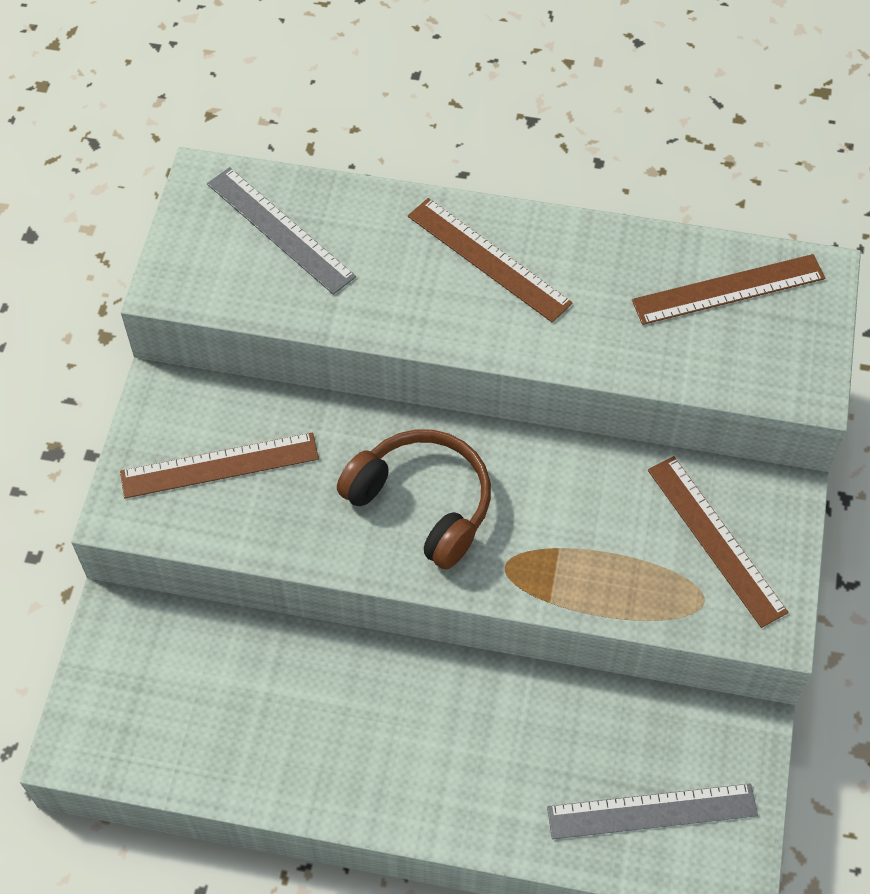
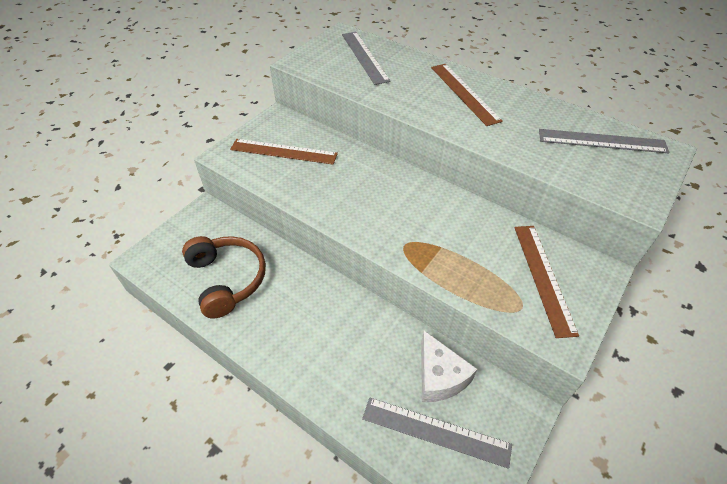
camera: 25 degrees right, 10 degrees down
brown headphones [337,429,491,569] -> brown headphones moved to [182,236,266,318]
brown ruler [632,254,825,325] -> grey ruler [539,129,669,153]
none -> white cheese [421,331,477,402]

